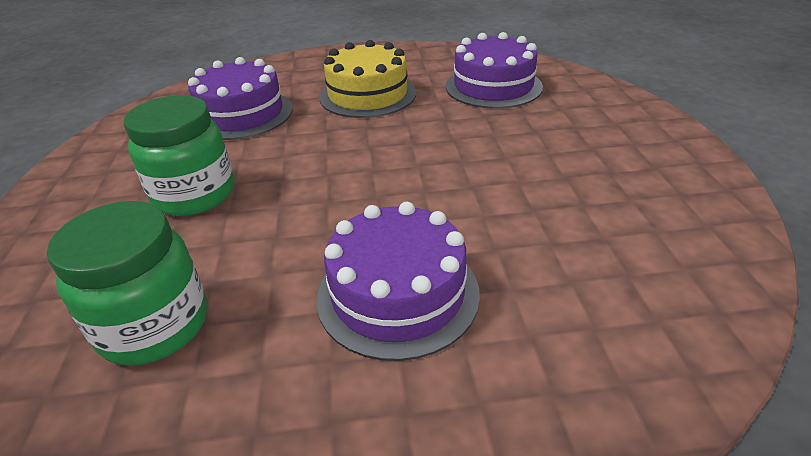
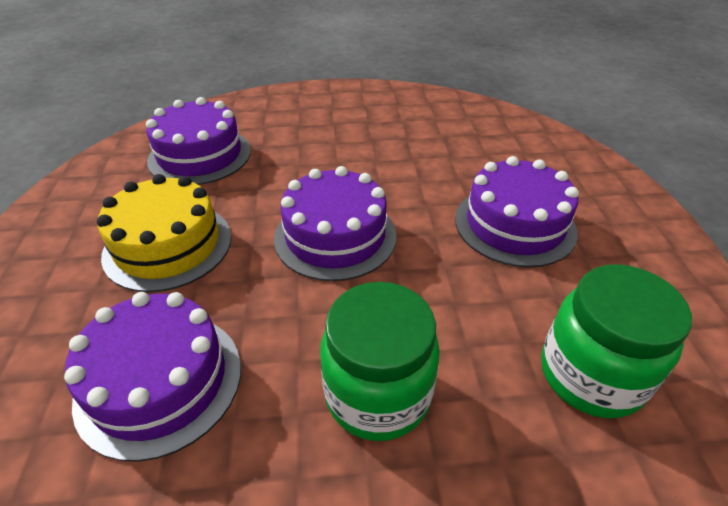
camera: 90 degrees left, 5 degrees up
none -> purple cake [274,166,396,281]

